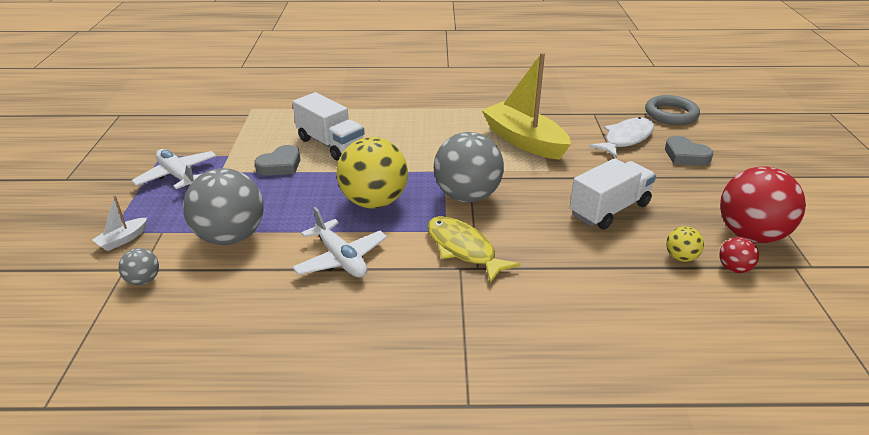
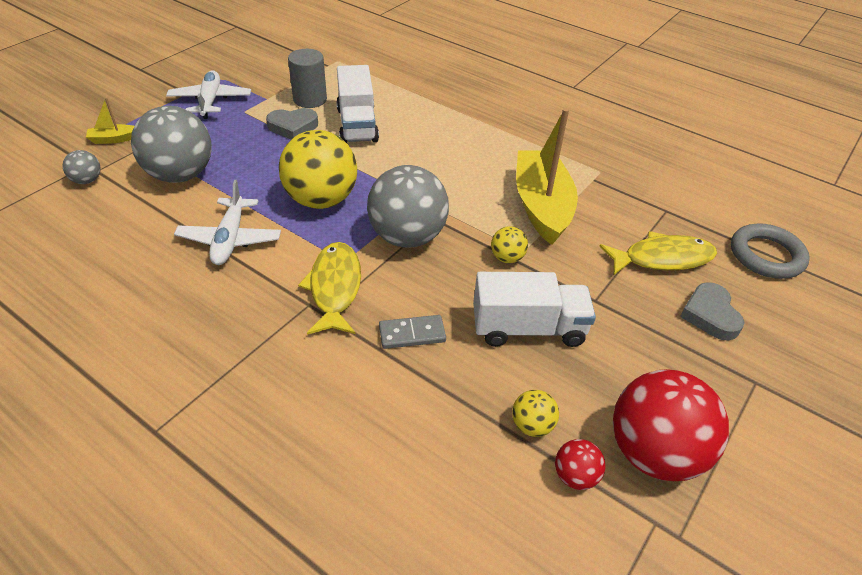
camera: 35 degrees right, 10 degrees up
white boat [92,195,147,251] -> yellow boat [86,98,134,144]
white fish [589,117,654,158] -> yellow fish [599,231,717,275]
none -> grey cylinder [288,49,327,108]
none -> grey domino [379,315,446,349]
none -> yellow ball [491,226,528,263]

